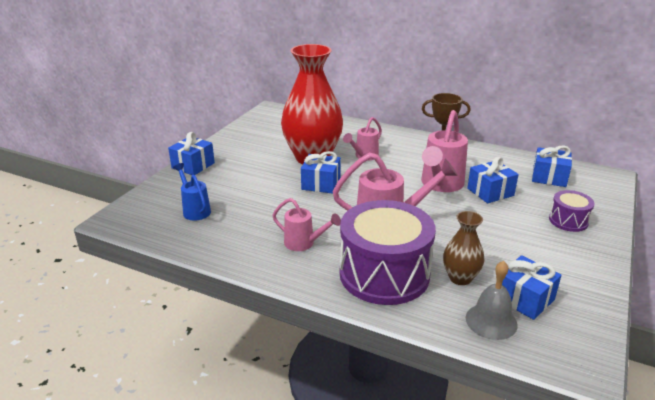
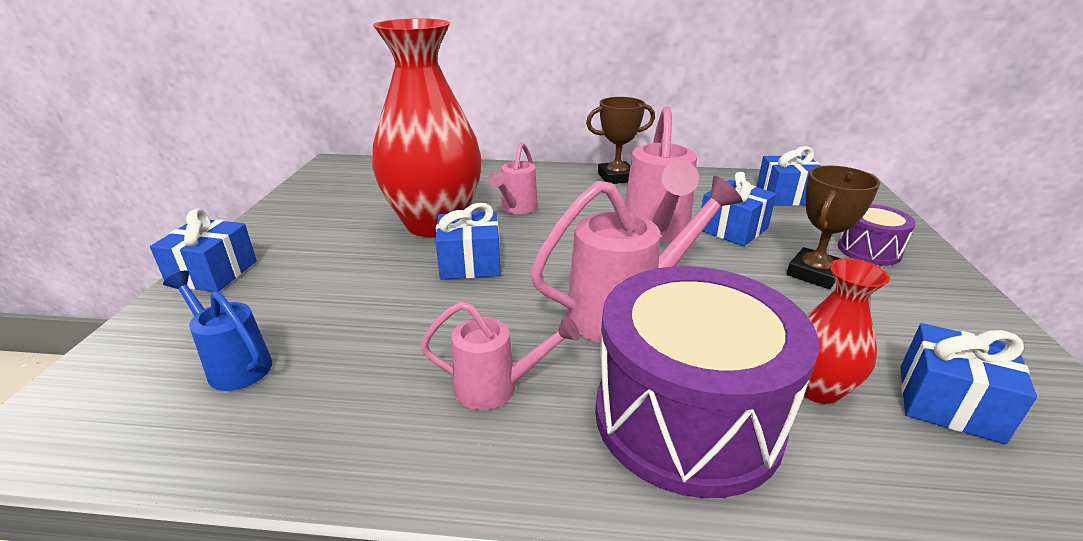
camera: 20 degrees left, 0 degrees up
brown vase [443,211,484,285] -> red vase [804,258,890,404]
grey bell [466,261,518,340] -> none
none -> brown trophy [787,165,880,289]

